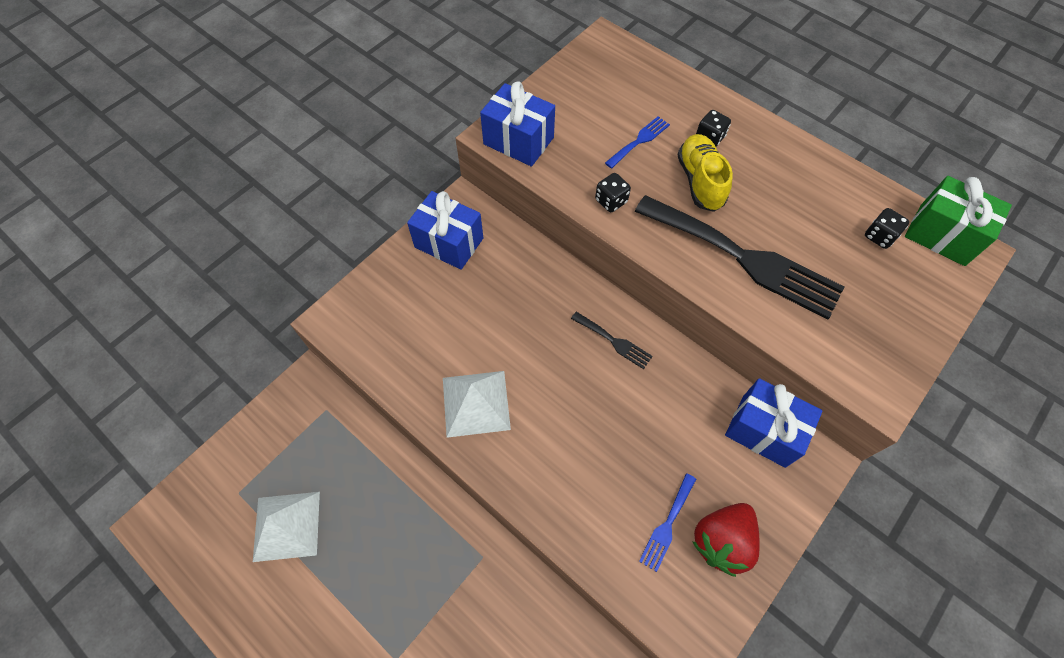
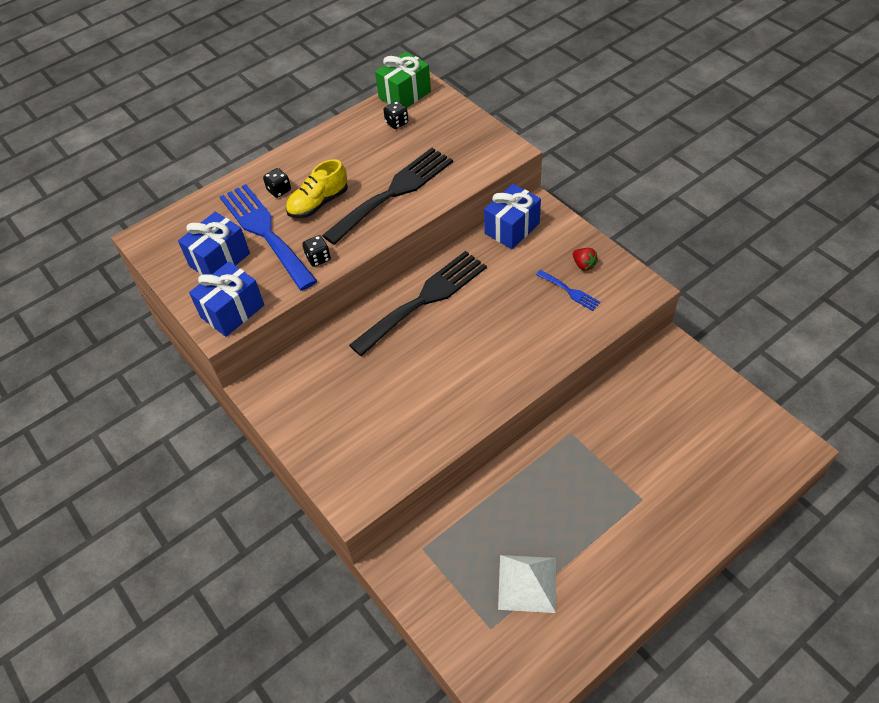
camera: 75 degrees left, 10 degrees down
blue gift [407,191,483,270] -> blue gift moved to [178,212,250,275]
white pyramid [443,371,511,438] -> none
black fork [571,312,653,369] -> black fork [349,251,487,356], size x2.31
blue fork [605,116,670,169] -> blue fork [220,184,317,290], size x2.31
yellow shoe [677,134,733,212] -> yellow shoe turned 45 degrees counterclockwise [286,159,348,218]
red strawberry [693,503,760,577] -> red strawberry [573,248,598,271], size x0.55

